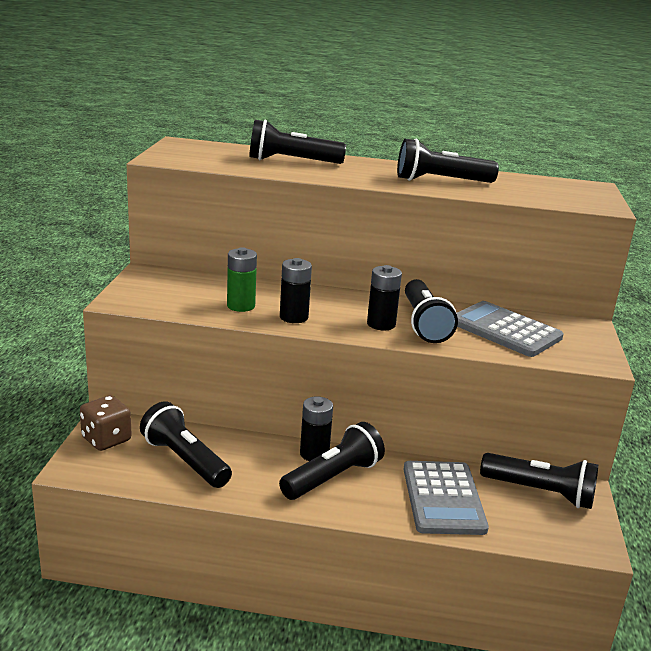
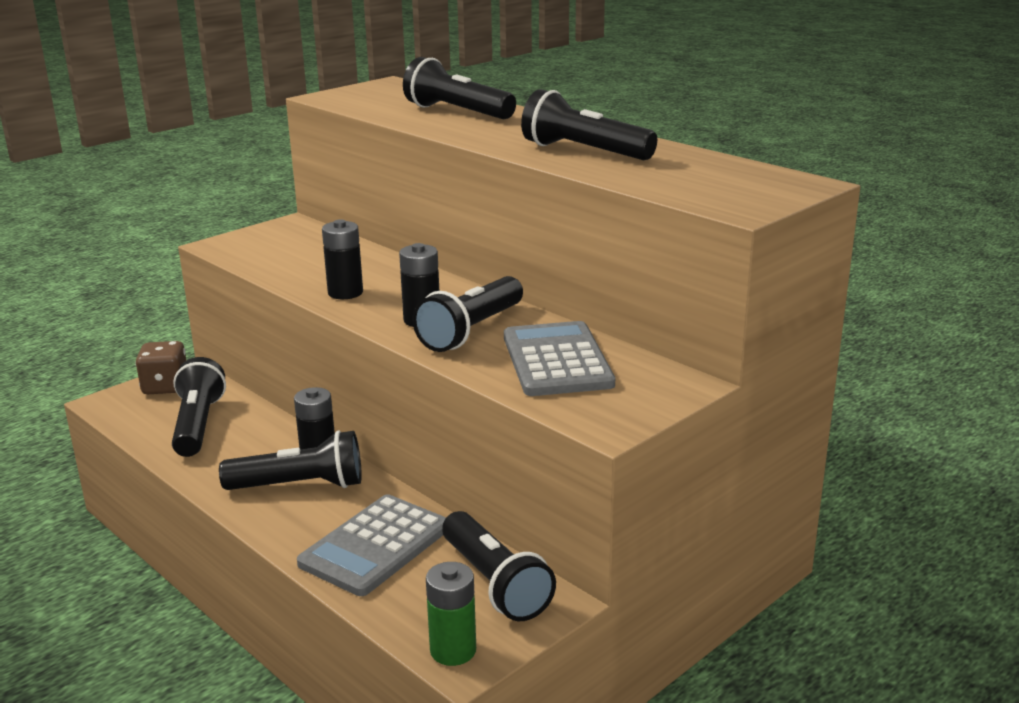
camera: 40 degrees right, 0 degrees up
green battery [227,247,257,312] -> green battery moved to [426,562,476,666]

